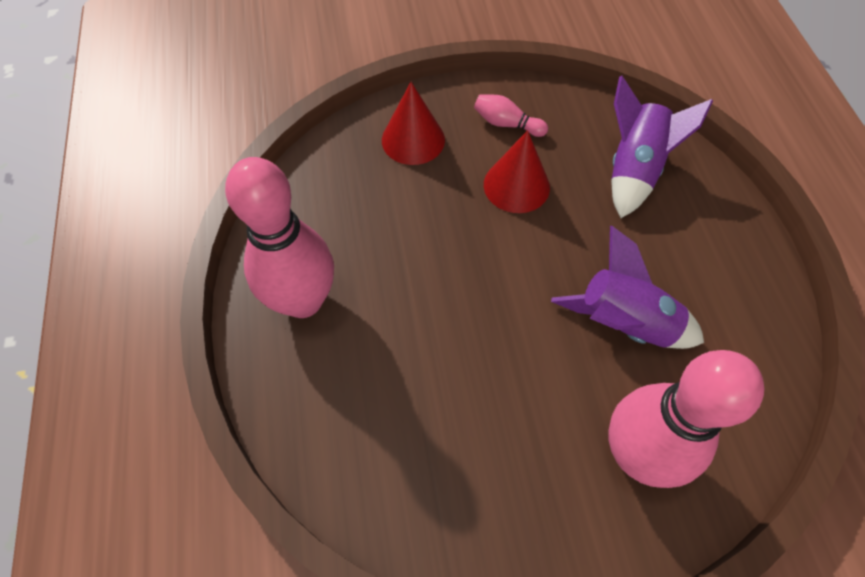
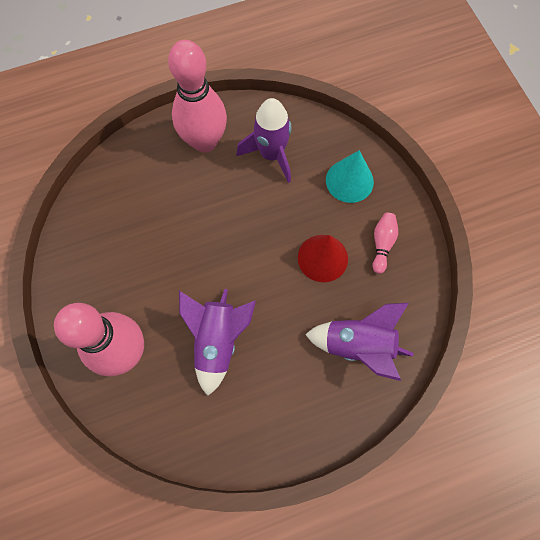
camera: 80 degrees right, 10 degrees up
red cone [382,82,445,165] -> turquoise cone [326,150,374,203]
none -> purple rocket [236,98,292,183]

